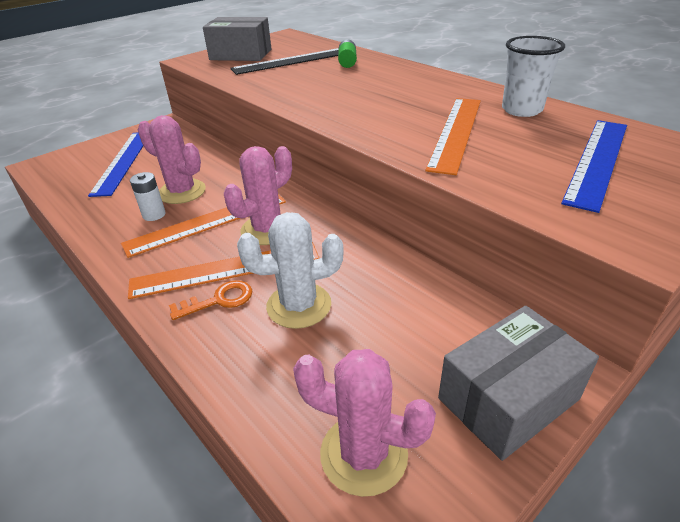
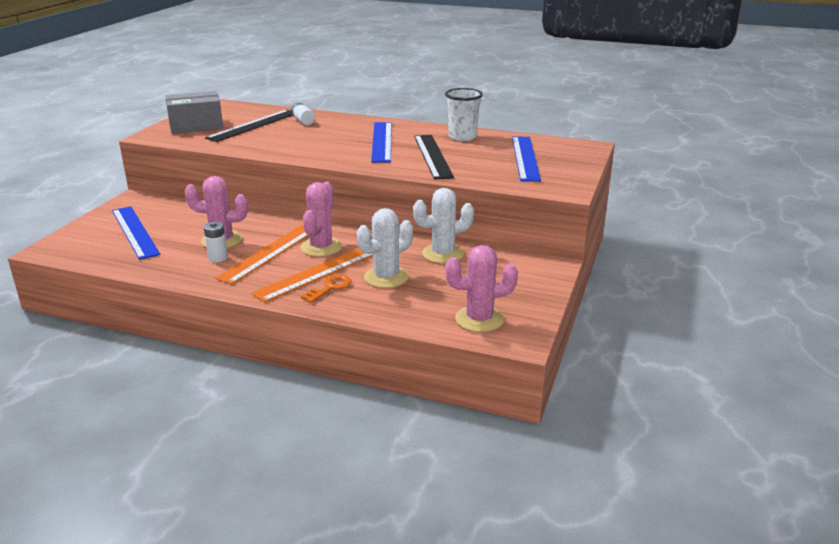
camera: 30 degrees left, 10 degrees down
green battery [338,40,357,68] -> white battery [291,103,315,125]
orange ruler [425,98,481,175] -> black ruler [414,135,454,179]
grey box [438,306,599,461] -> none
none -> blue ruler [371,122,392,163]
none -> white cactus [413,188,474,264]

